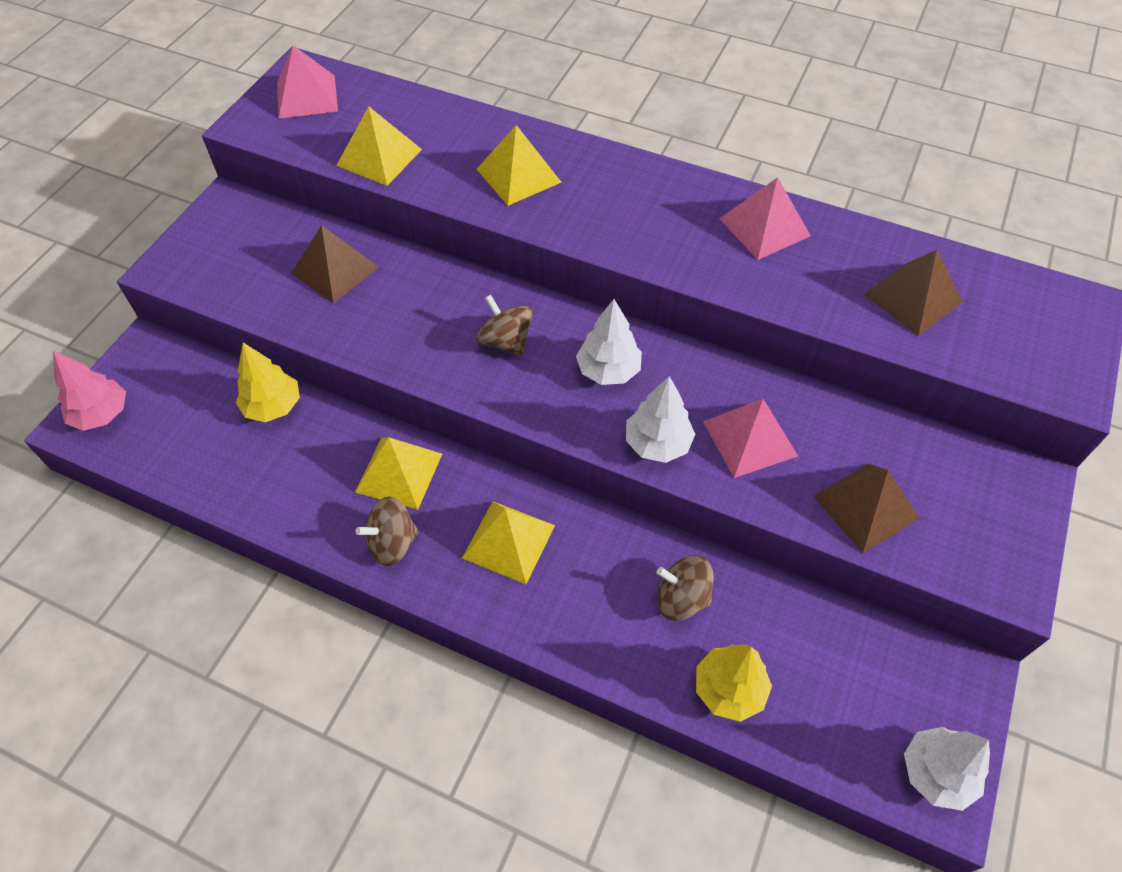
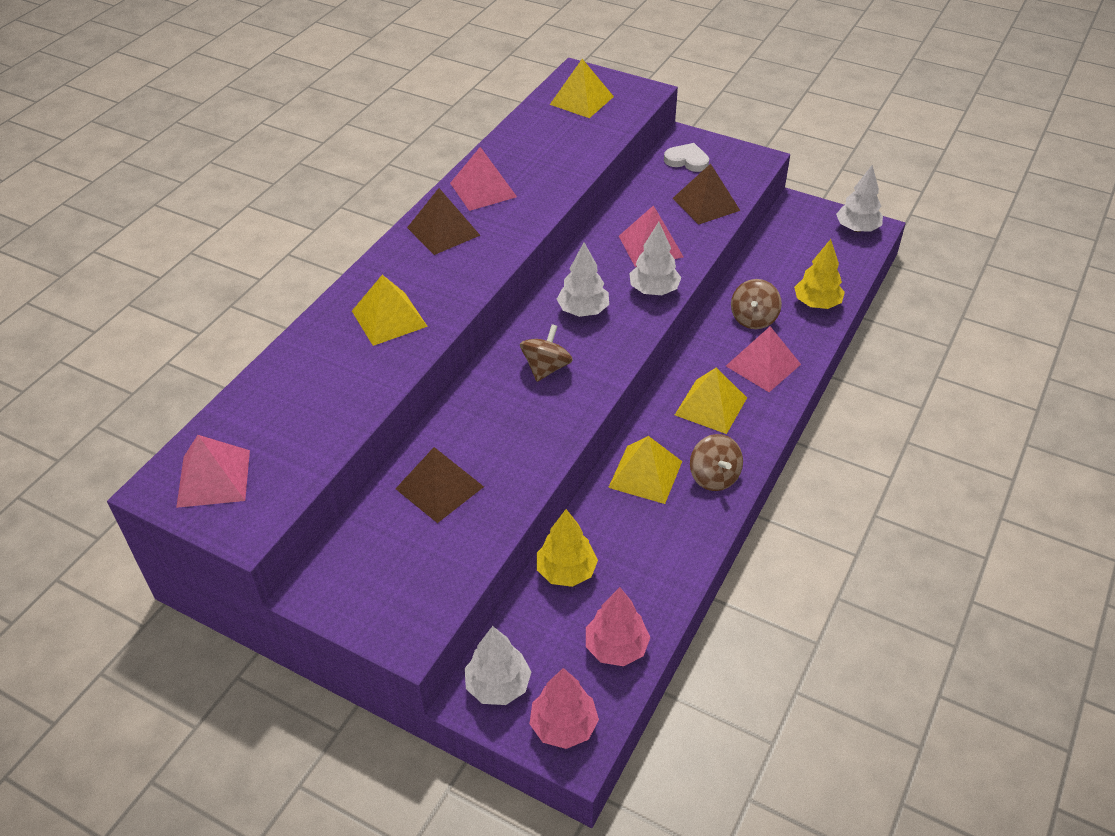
camera: 85 degrees left, 10 degrees down
yellow pyramid [336,106,422,186] -> yellow pyramid moved to [550,59,614,118]
brown spinning top [477,295,533,356] -> brown spinning top turned 150 degrees clockwise [520,324,573,382]
brown pyramid [864,250,963,336] -> brown pyramid moved to [407,188,481,255]
none -> white tree [465,626,531,705]
none -> pink tree [586,587,651,666]
none -> white heart [664,143,709,172]
none -> pink pyramid [726,326,801,392]

